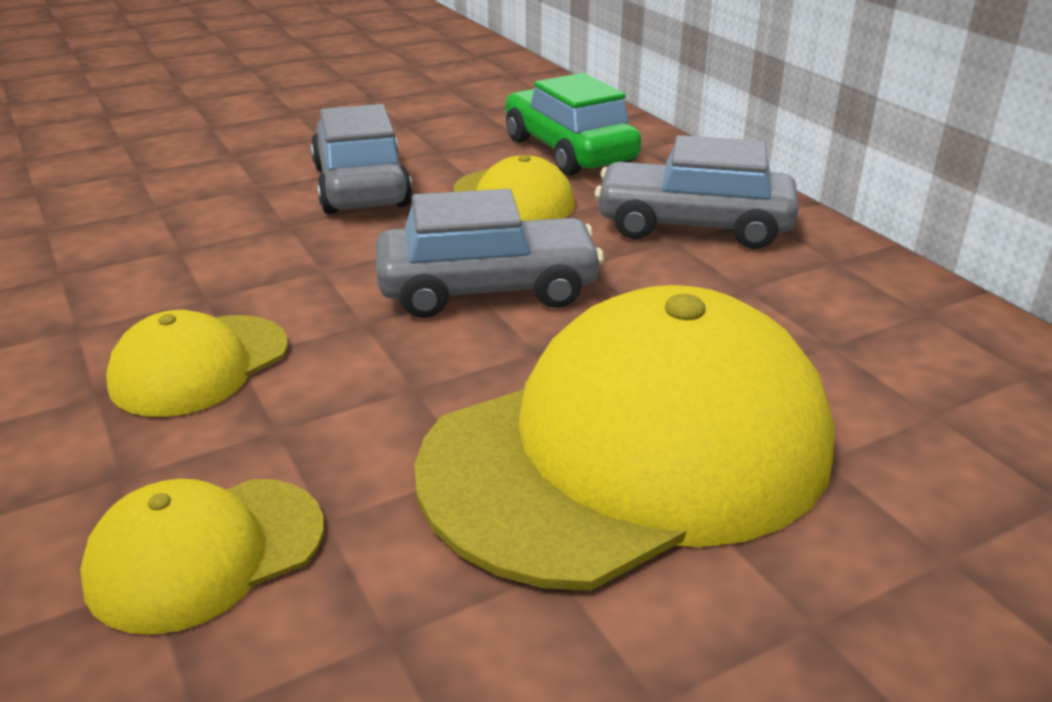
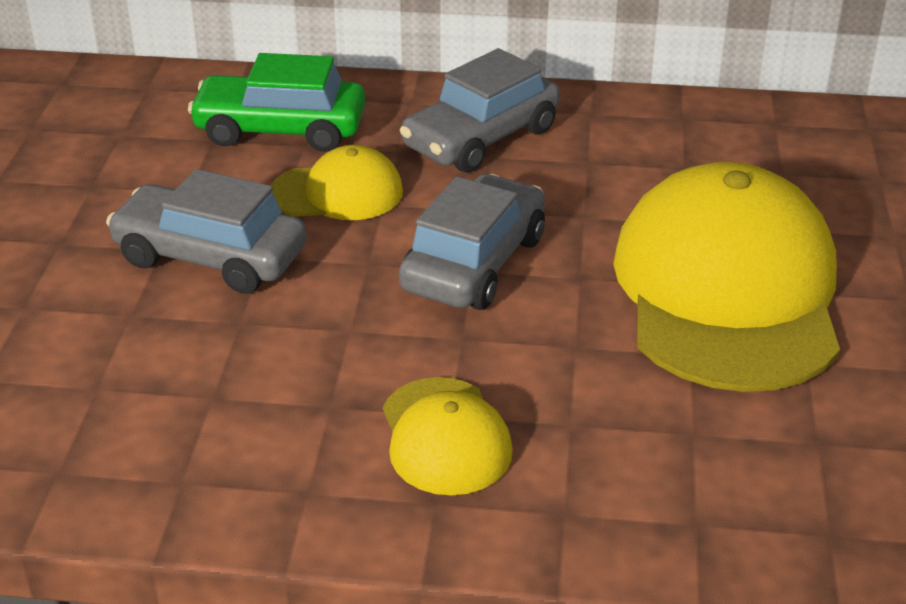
camera: 55 degrees left, 5 degrees up
yellow cap [80,479,324,635] -> none

